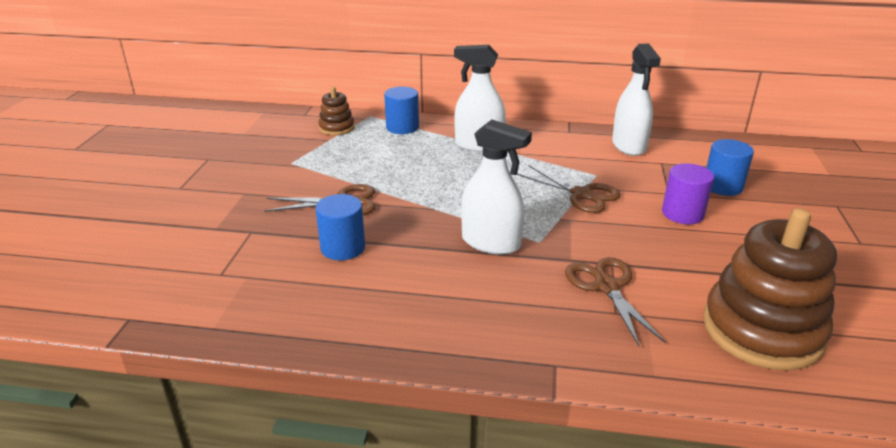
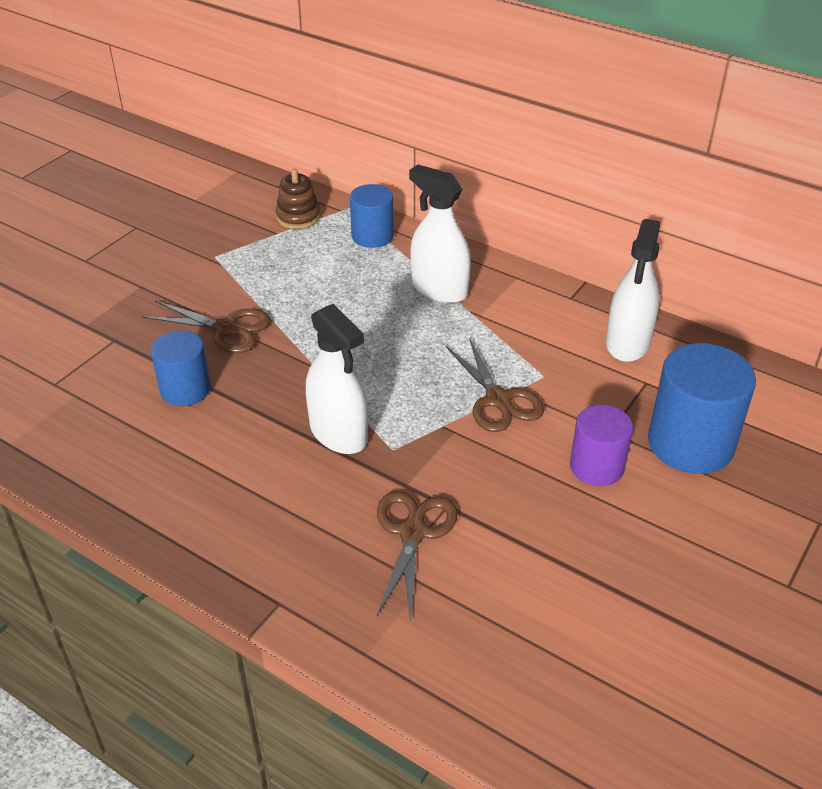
camera: 25 degrees right, 10 degrees up
brown stacking toy [703,208,837,370] -> none
blue cylinder [706,139,754,196] -> blue cylinder [648,343,756,474], size x1.62

